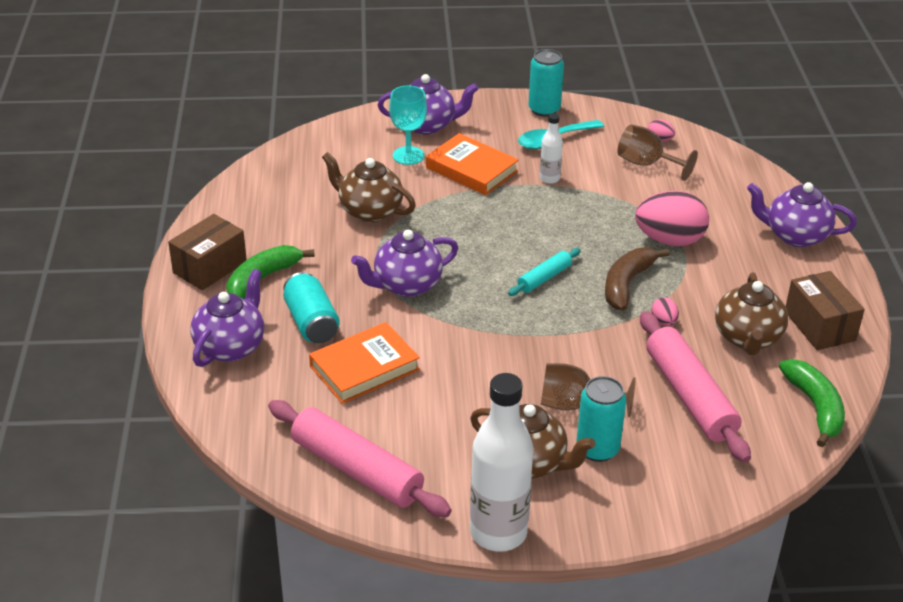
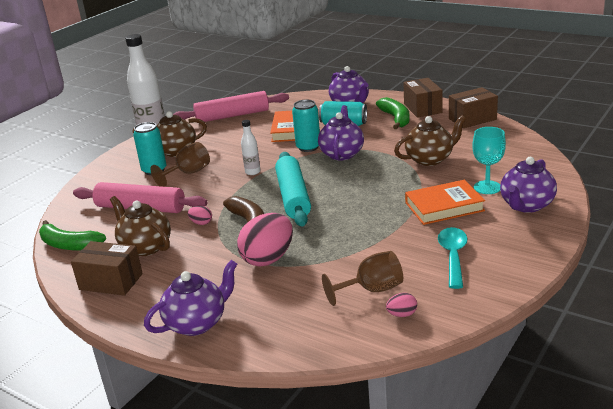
camera: 130 degrees right, 10 degrees down
turquoise rolling pin [508,248,581,296] -> turquoise rolling pin [275,152,311,227], size x1.96
turquoise can [528,49,564,117] -> turquoise can moved to [292,100,320,152]
white bottle [540,113,563,184] -> white bottle moved to [241,120,260,175]
none -> brown box [449,87,498,128]

